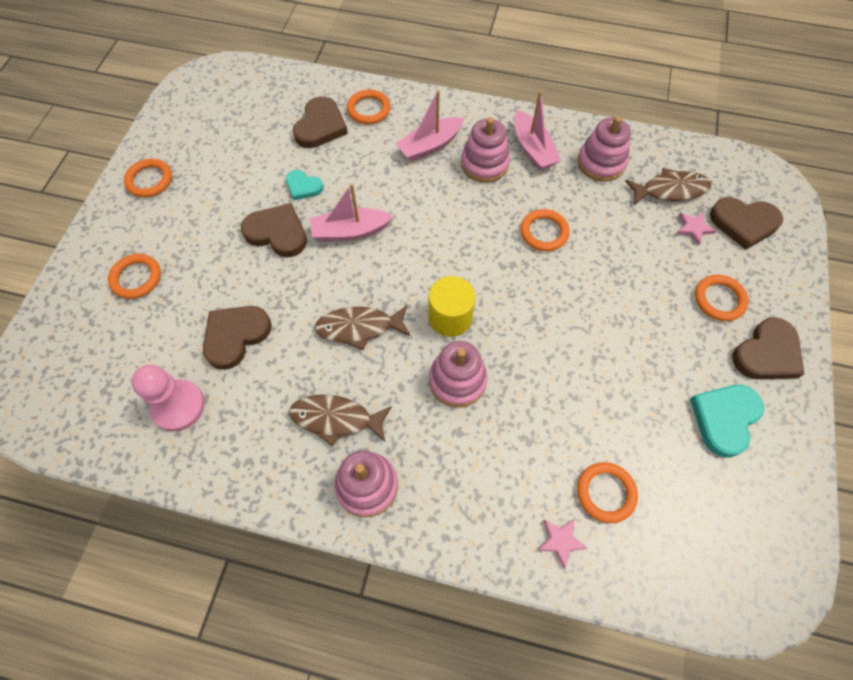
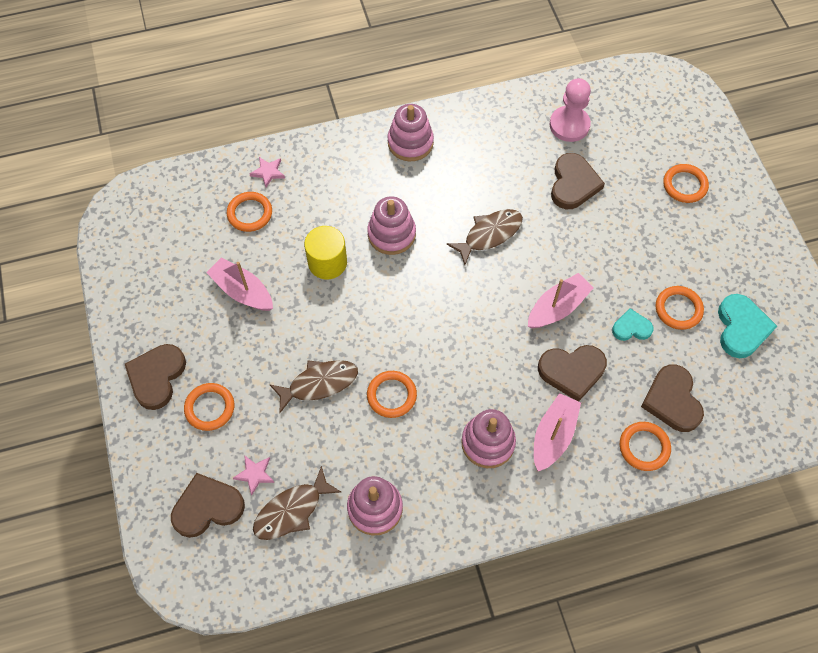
camera: 150 degrees right, 0 degrees up
orange ring [124,159,172,197] -> orange ring moved to [656,286,704,330]
brown heart [241,203,307,257] -> brown heart moved to [538,345,607,401]
brown fish [289,395,392,447] -> brown fish moved to [269,360,358,413]
yellow cylinder [428,276,475,337] -> yellow cylinder moved to [304,226,347,279]
pink boat [514,91,561,170] -> pink boat moved to [206,257,273,311]
turquoise heart [690,385,764,457] -> turquoise heart moved to [718,294,777,358]

